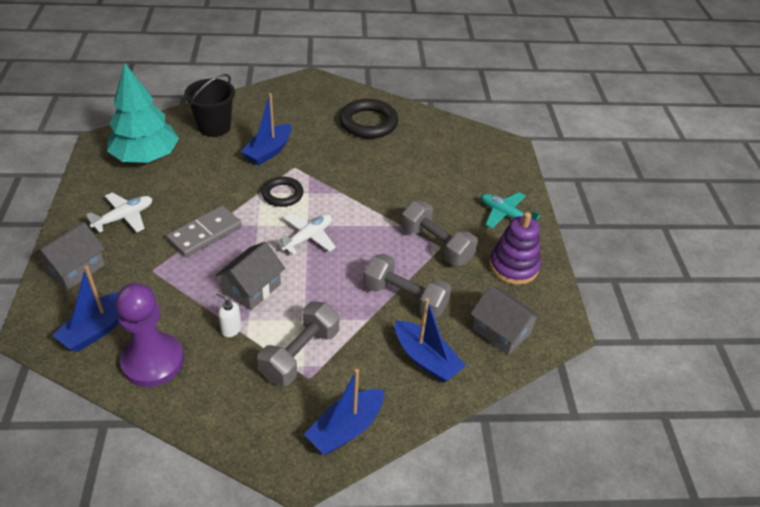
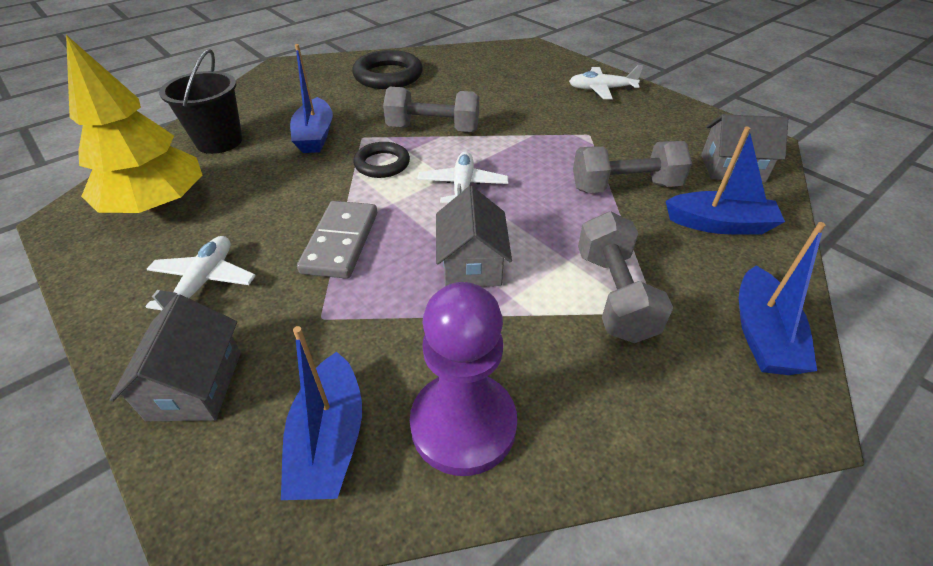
camera: 35 degrees left, 0 degrees up
turquoise tree [107,64,179,163] -> yellow tree [66,35,202,213]
white soap dispenser [216,292,242,337] -> none
grey dumbbell [401,201,478,266] -> grey dumbbell moved to [383,87,479,132]
turquoise plane [481,192,540,228] -> white plane [569,65,643,99]
purple stacking toy [489,212,541,285] -> none

